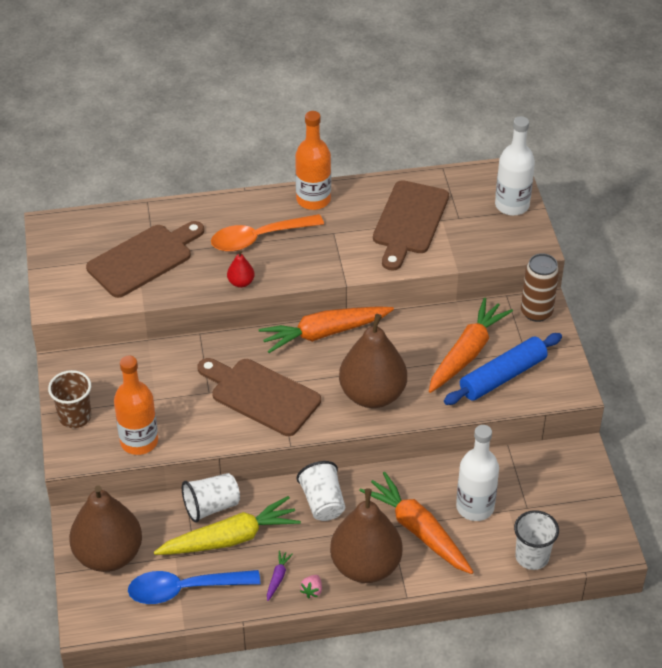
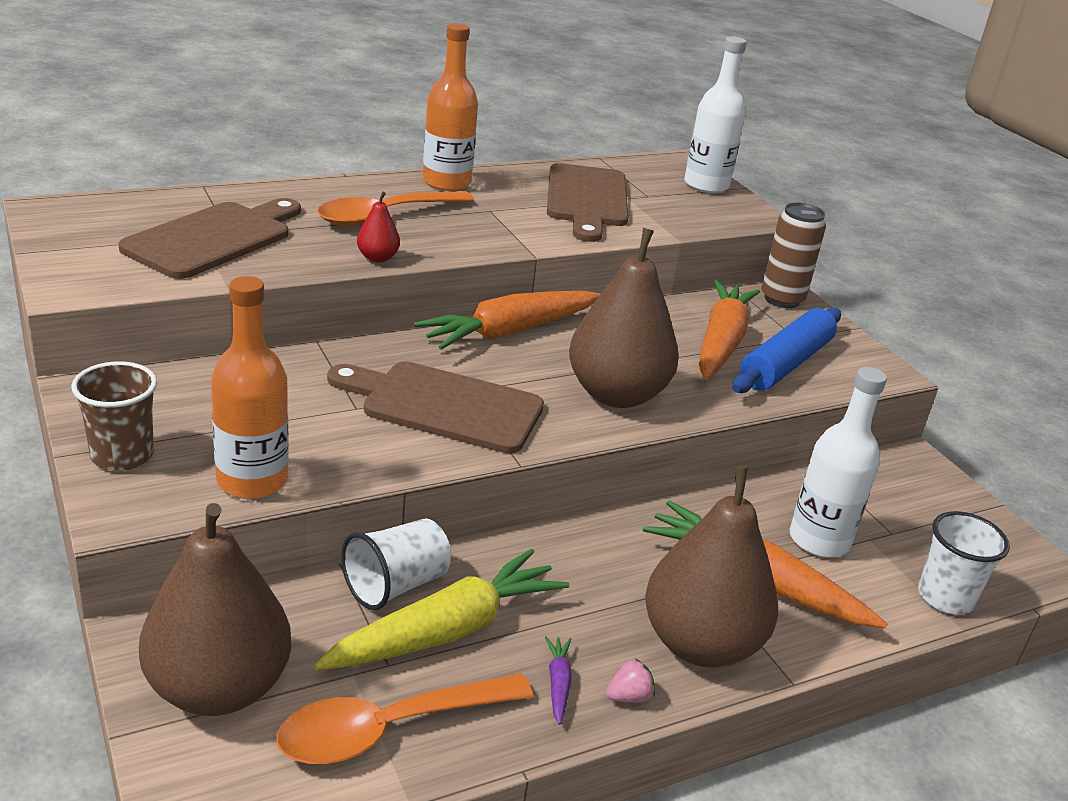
camera: 20 degrees left, 15 degrees down
blue spoon [128,570,260,604] -> orange spoon [277,673,533,764]
white cup [297,461,345,521] -> none
pink strawberry [300,575,322,598] -> pink strawberry turned 120 degrees counterclockwise [606,658,655,703]

